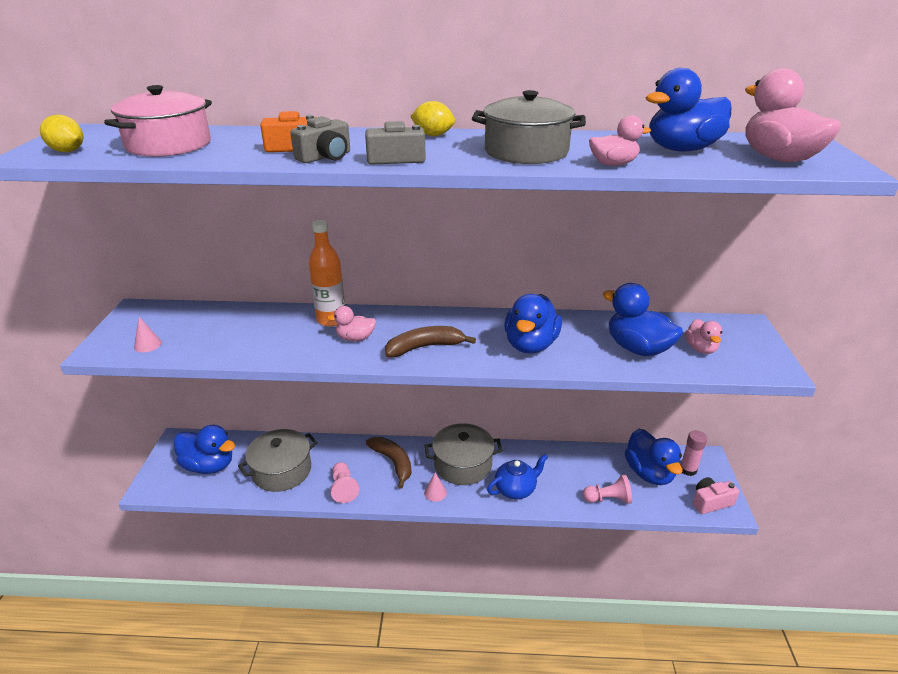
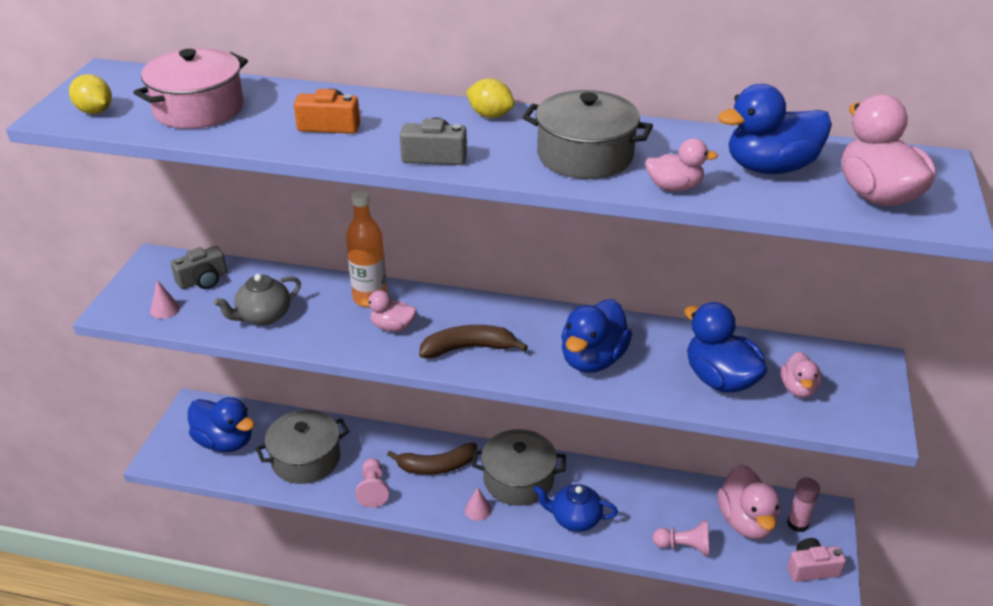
camera: 10 degrees right, 5 degrees up
grey camera [290,116,350,163] -> grey camera moved to [171,246,227,289]
brown banana [366,437,411,489] -> brown banana turned 105 degrees clockwise [387,443,477,475]
blue teapot [487,454,548,499] -> blue teapot turned 150 degrees counterclockwise [534,484,618,532]
blue duck [625,428,683,485] -> pink duck [718,465,780,539]
none -> grey teapot [214,274,301,325]

